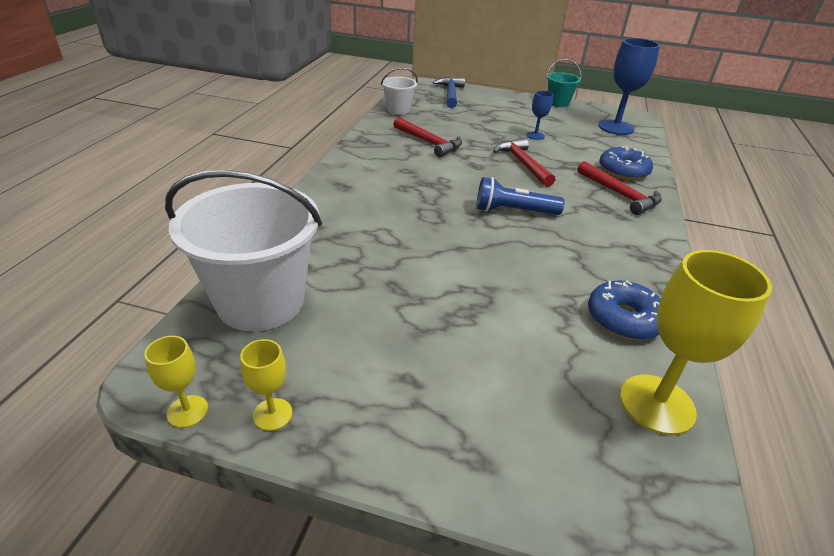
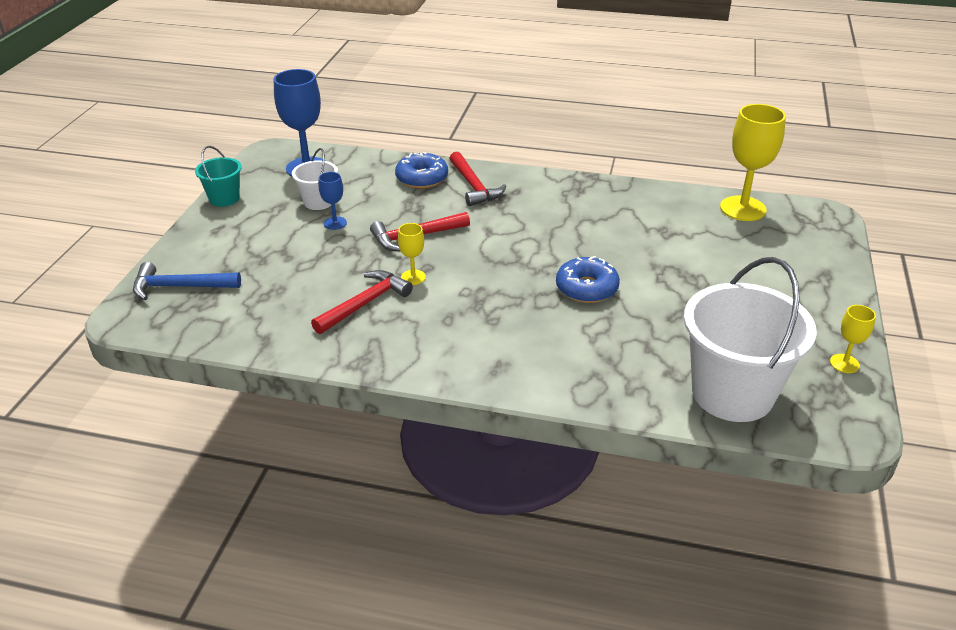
camera: 90 degrees left, 0 degrees up
yellow goblet [144,336,208,428] -> yellow goblet moved to [398,223,426,285]
white bucket [381,67,418,114] -> white bucket moved to [292,148,338,210]
blue flashlight [477,177,565,215] -> none
red hammer [577,161,662,215] -> red hammer turned 105 degrees clockwise [449,151,506,206]
blue donut [588,280,661,340] -> blue donut moved to [556,256,620,303]

